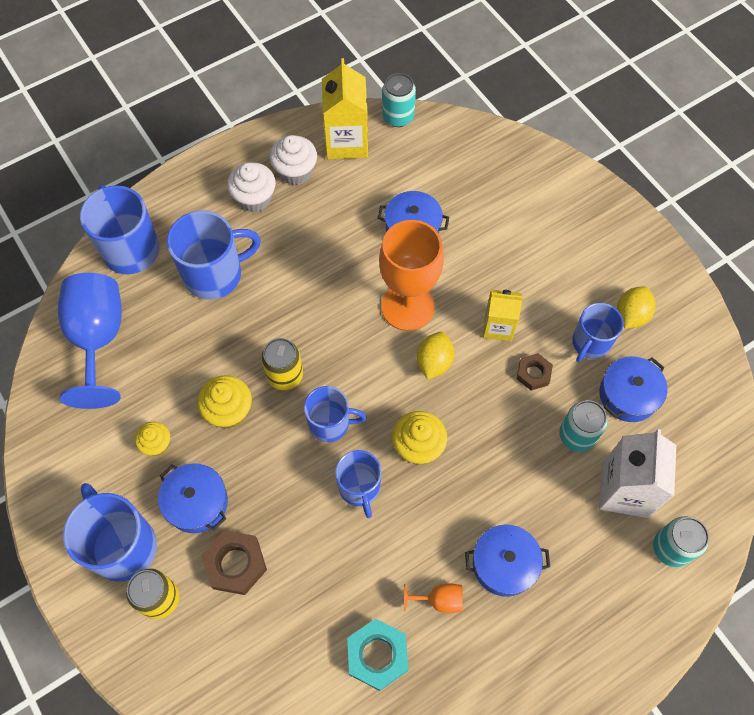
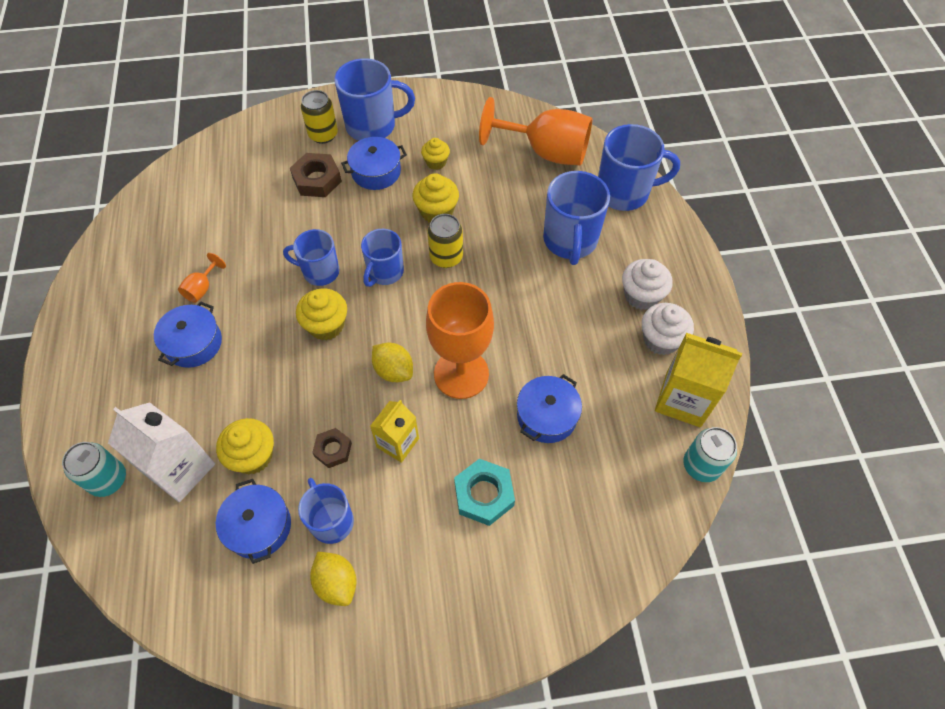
camera: 115 degrees right, 5 degrees down
blue goblet [58,273,122,409] -> orange goblet [479,97,592,166]
turquoise nut [347,618,408,691] -> turquoise nut moved to [454,459,515,526]
turquoise can [559,400,608,452] -> yellow cupcake [216,418,274,474]

